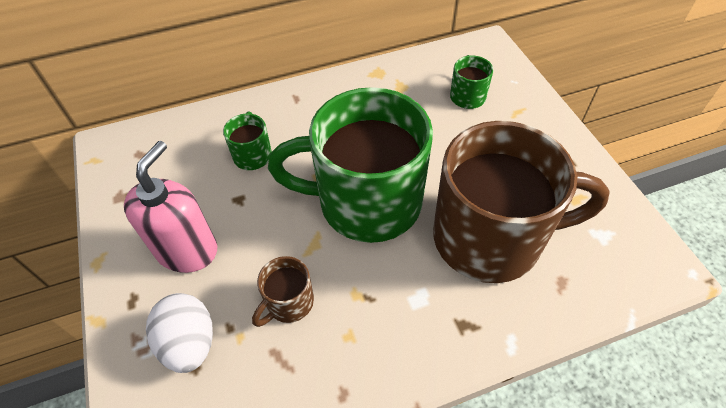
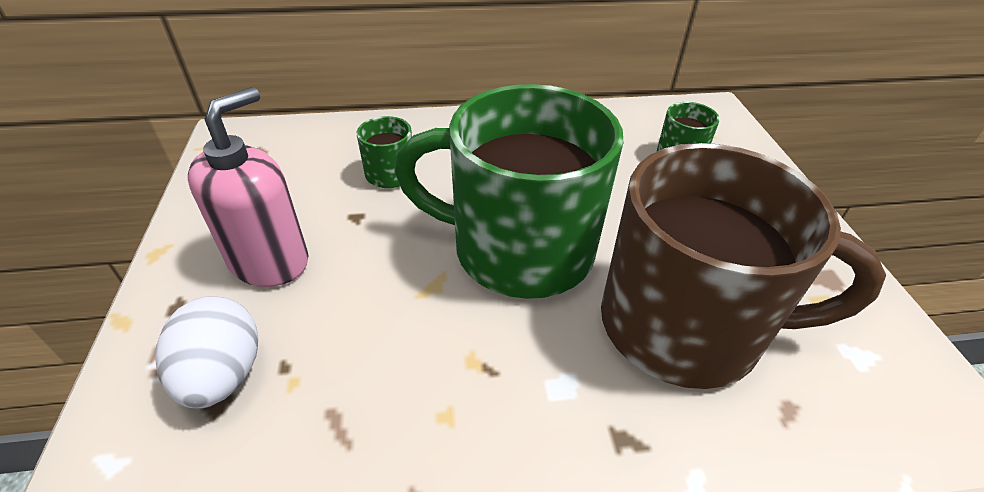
camera: 10 degrees right, 10 degrees down
brown mug [252,256,314,327] -> none

